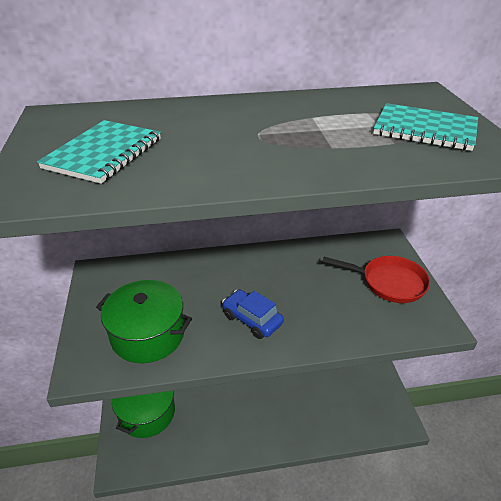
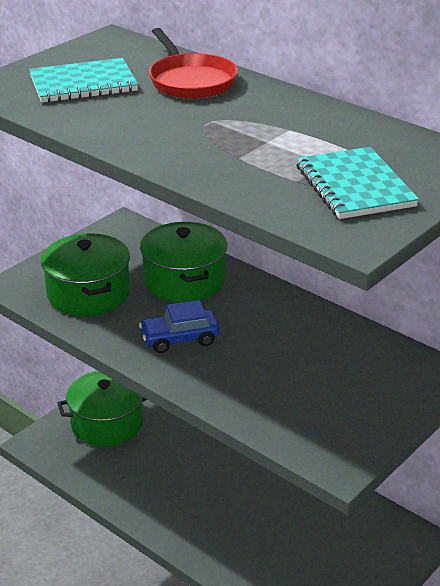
camera: 50 degrees right, 5 degrees down
blue car [222,290,284,339] -> blue car turned 105 degrees counterclockwise [139,300,220,353]
red pan [322,256,430,303] -> red pan moved to [149,28,238,99]
none -> green pot [140,222,227,303]

